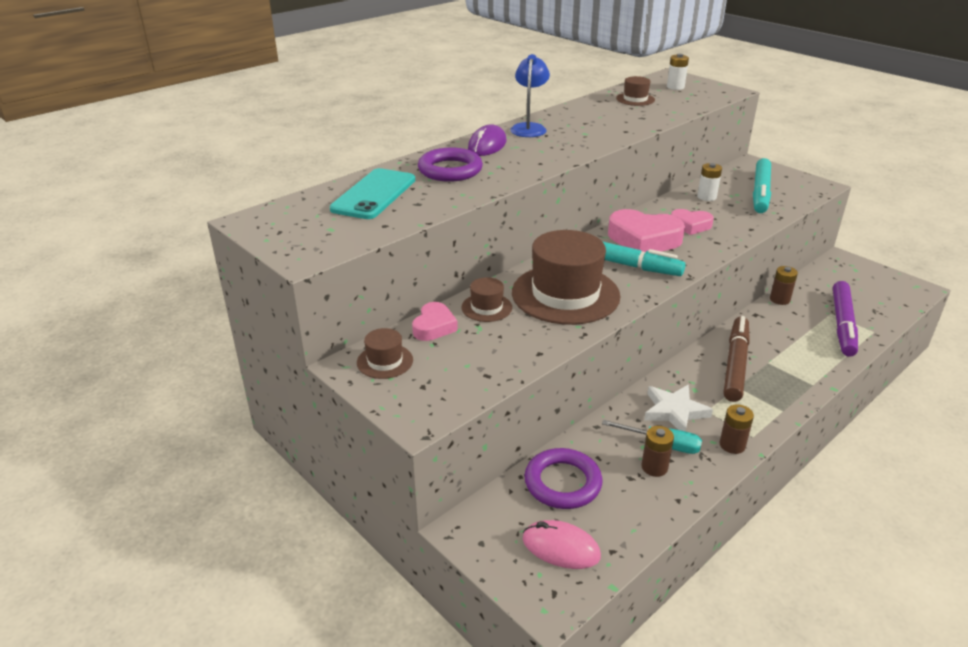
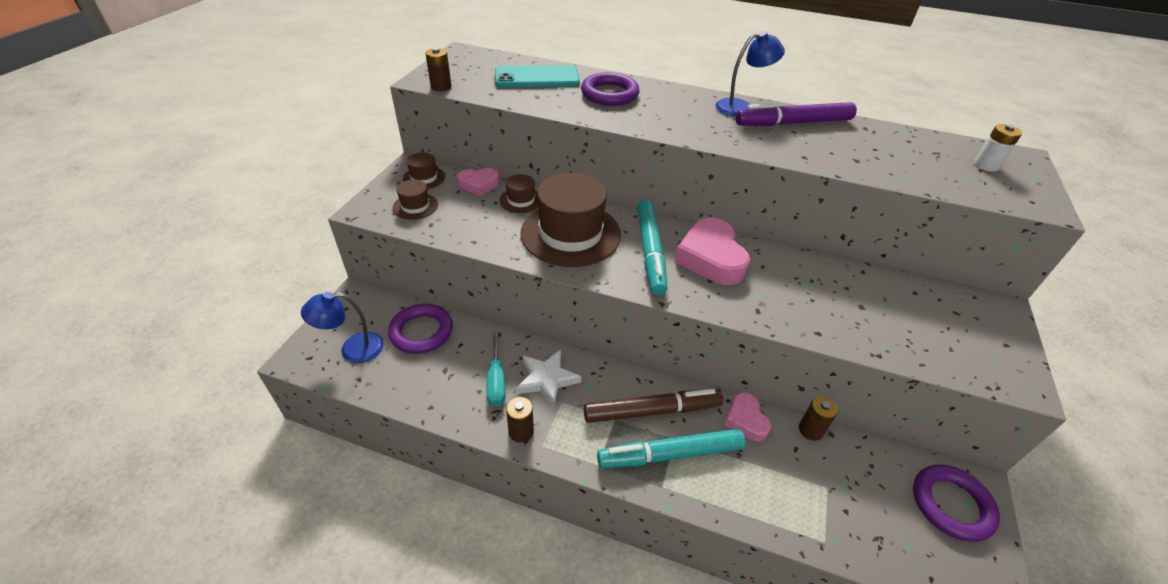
camera: 60 degrees right, 10 degrees up
purple mouse [468,124,507,156] -> none
pink mouse [523,520,601,569] -> blue lamp [301,292,384,363]
brown hat [616,76,655,106] -> brown hat moved to [392,180,438,220]
brown battery [642,426,674,477] -> brown battery moved to [425,48,451,91]
pink heart [671,209,714,235] -> pink heart moved to [724,392,771,441]
white battery [697,163,722,201] -> none
turquoise marker [753,158,771,213] -> turquoise marker moved to [597,429,745,468]
purple marker [833,281,858,357] -> purple marker moved to [736,102,857,126]
none -> purple ring [913,465,1000,542]

